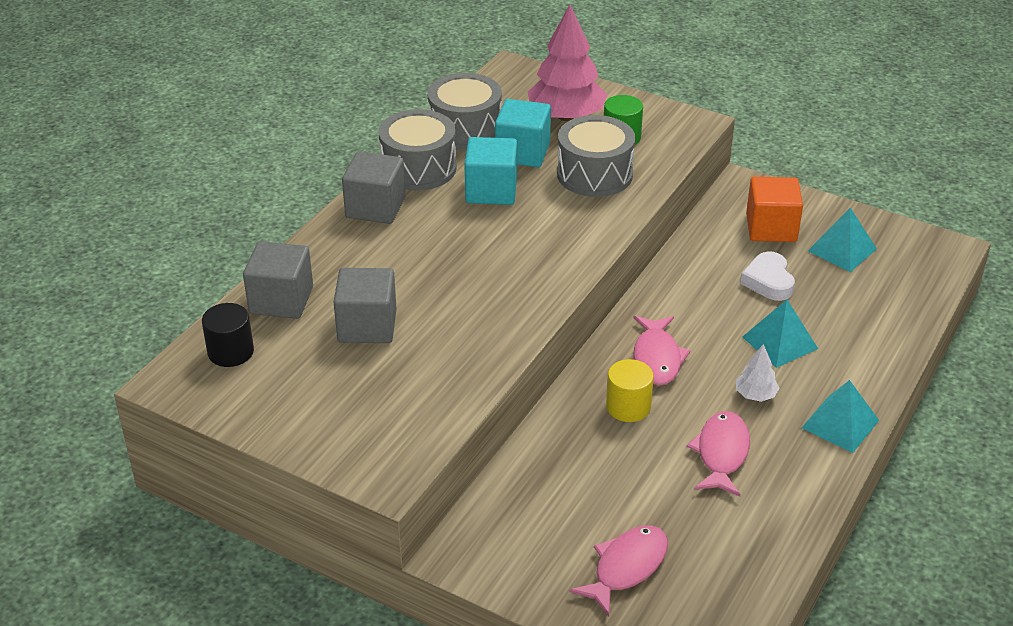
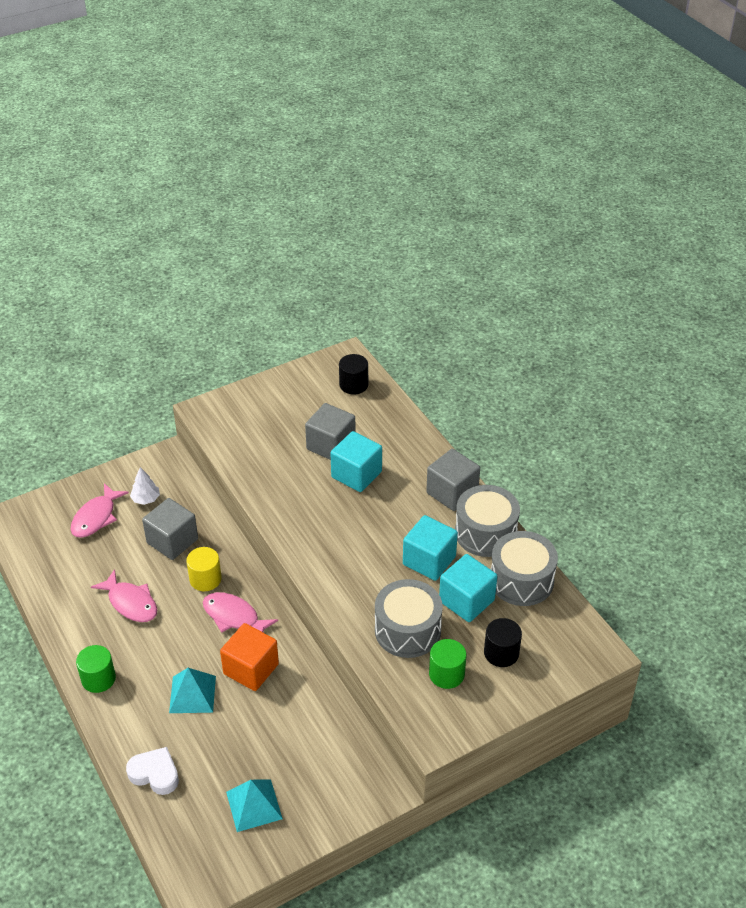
camera: 120 degrees right, 5 degrees up
grey cube [243,241,313,319] -> grey cube moved to [142,498,198,560]
pink tree [528,5,607,121] -> black cylinder [484,618,522,667]
pink fish [569,525,668,617] -> pink fish turned 45 degrees clockwise [70,483,129,538]
white tree [736,344,779,402] -> white tree moved to [130,467,160,505]
white heart [740,252,795,301] -> white heart moved to [126,747,179,795]
orange cube [746,177,803,242] -> orange cube moved to [220,623,279,691]
turquoise pyramid [802,380,879,453] -> green cylinder [76,645,116,693]
none -> turquoise cube [330,431,382,492]

